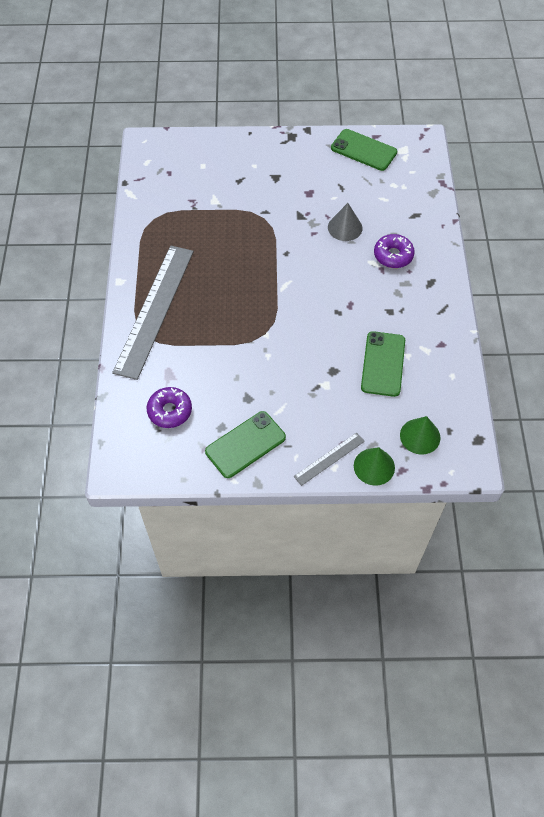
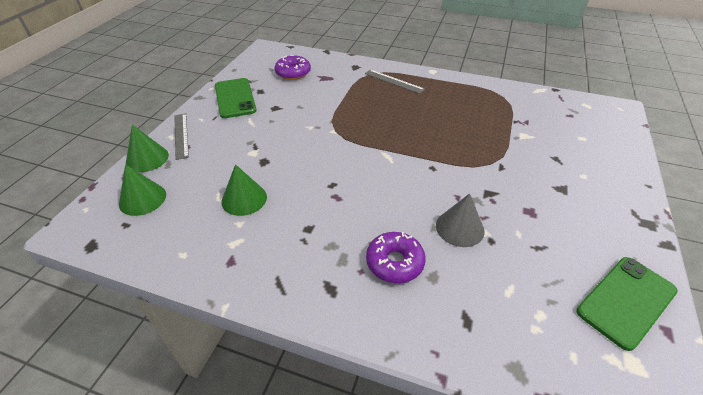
camera: 110 degrees right, 15 degrees down
grey ruler [112,246,194,380] -> grey ruler [365,69,425,94], size x0.45
green phone [361,331,405,397] -> green cone [221,164,267,216]

